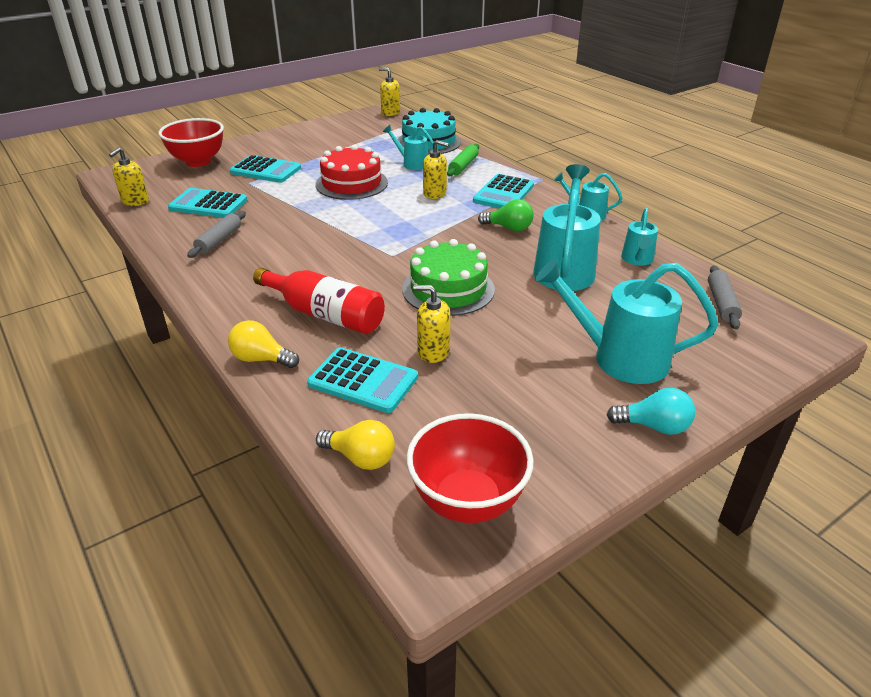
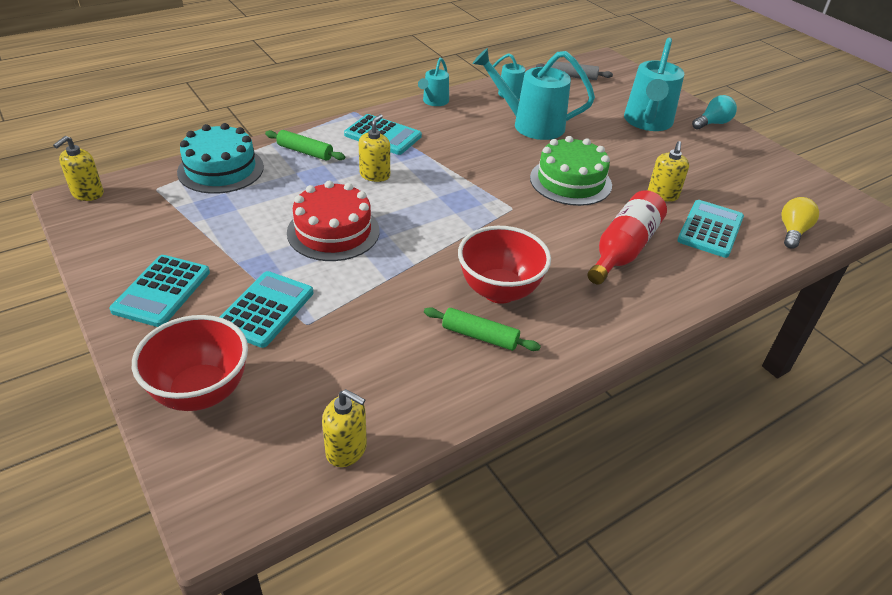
camera: 90 degrees left, 5 degrees up
turquoise calculator [168,188,247,218] -> turquoise calculator moved to [109,255,210,327]
grey rolling pin [187,211,246,258] -> green rolling pin [424,307,541,351]
yellow light bulb [228,320,299,368] -> none
turquoise watering can [383,125,434,170] -> none
red bowl [406,413,534,523] -> red bowl moved to [458,226,551,304]
green light bulb [478,199,534,232] -> none
turquoise light bulb [607,388,695,435] -> turquoise light bulb turned 45 degrees clockwise [692,95,737,130]

